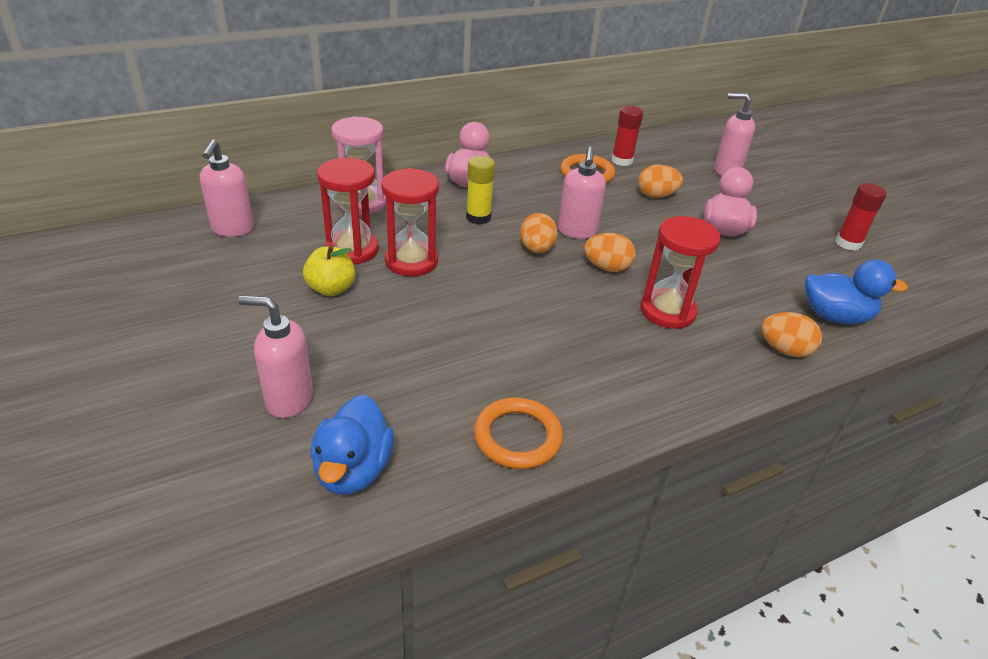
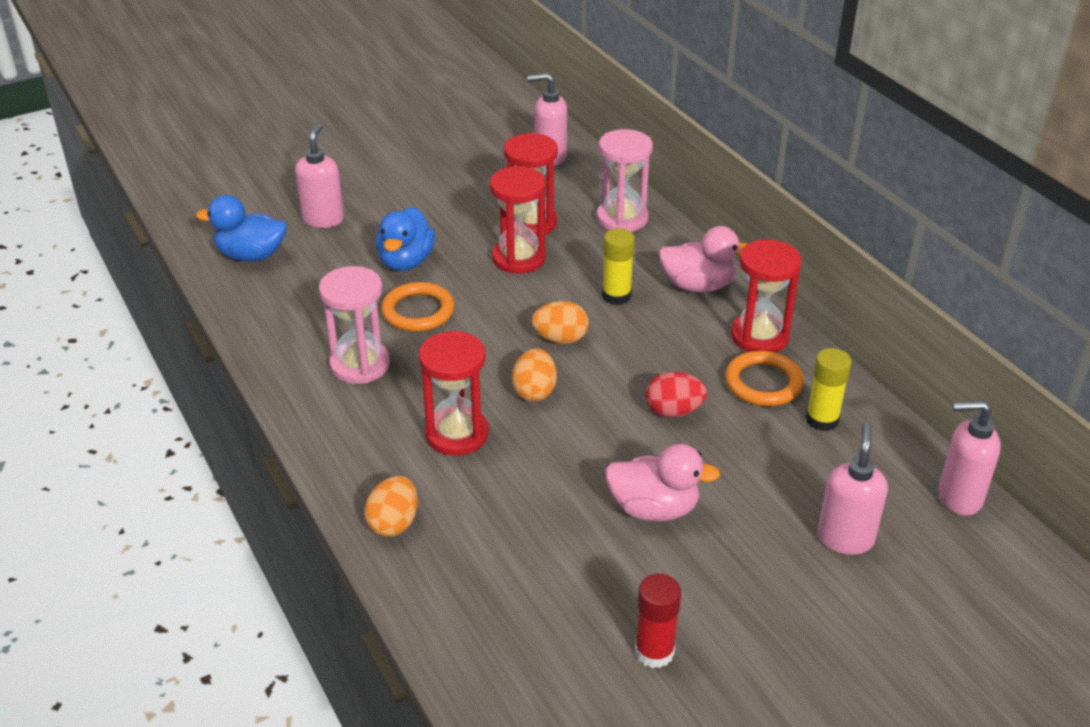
camera: 90 degrees right, 0 degrees up
yellow apple [303,245,355,296] -> none
orange ring [474,397,563,469] -> orange ring moved to [381,282,455,332]
pink soap dispenser [558,147,606,239] -> pink soap dispenser moved to [938,401,1001,516]
red glue stick [611,106,643,166] -> yellow glue stick [806,348,852,431]
orange egg [638,164,683,198] -> none
blue duck [805,259,908,324] -> blue duck moved to [376,207,435,271]
none -> pink hourglass [319,266,390,384]
none -> red egg [646,372,707,417]
none -> red hourglass [731,239,802,353]

